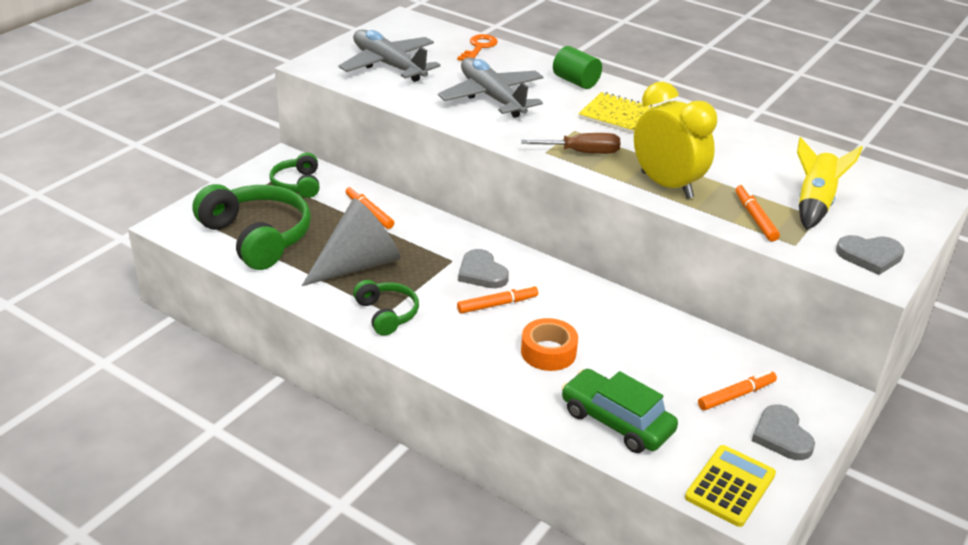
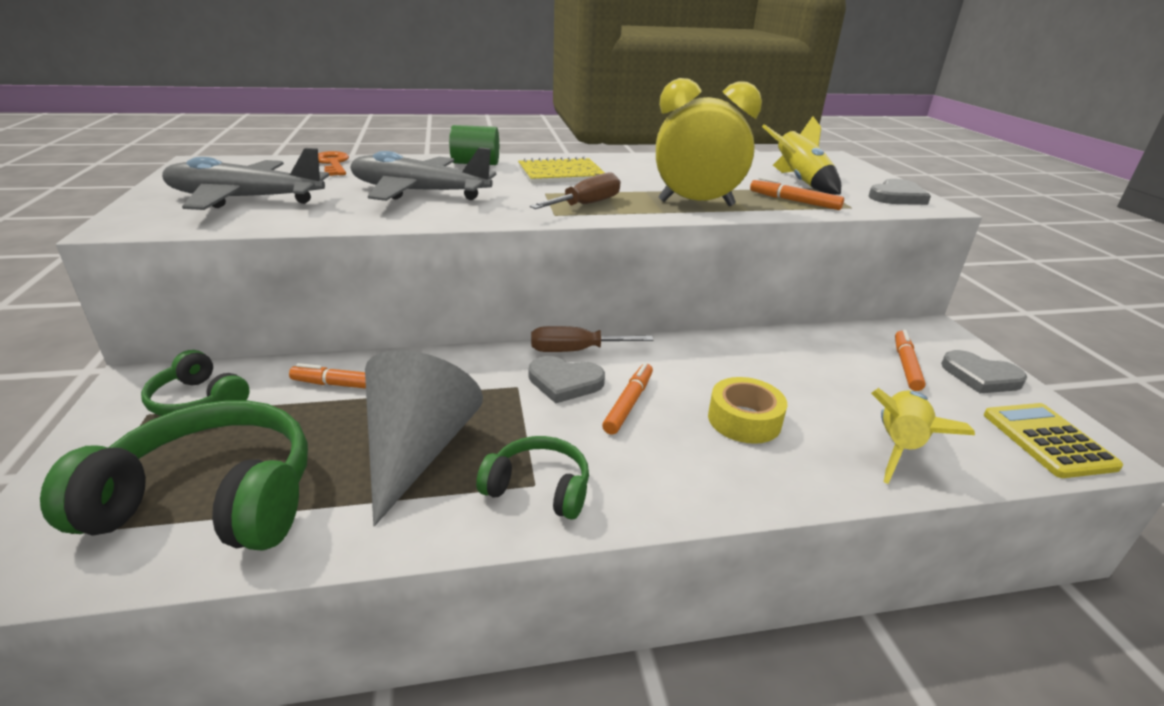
camera: 45 degrees left, 5 degrees down
orange tape [521,318,578,371] -> yellow tape [708,377,787,444]
green car [561,369,678,453] -> yellow rocket [871,388,975,484]
none -> brown screwdriver [531,326,653,352]

